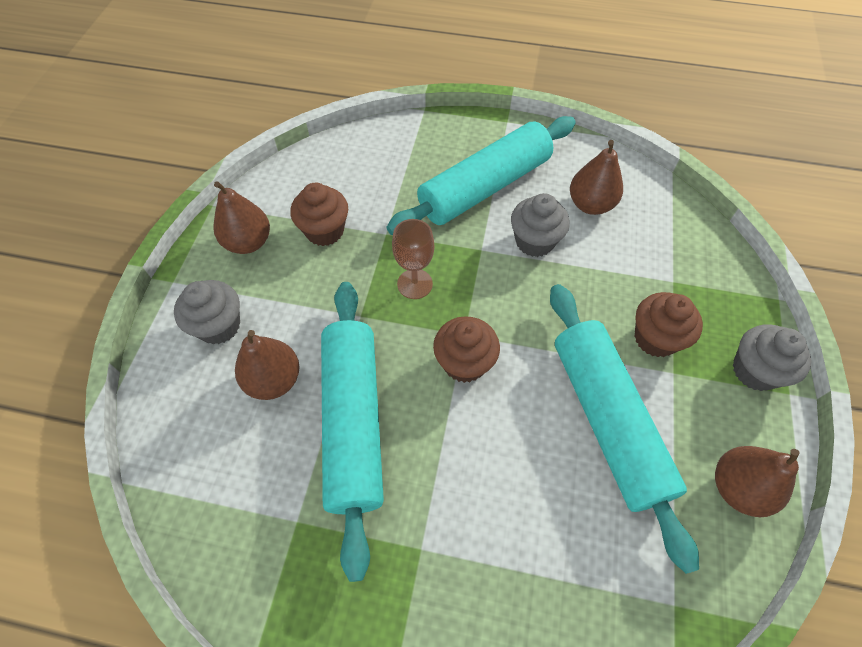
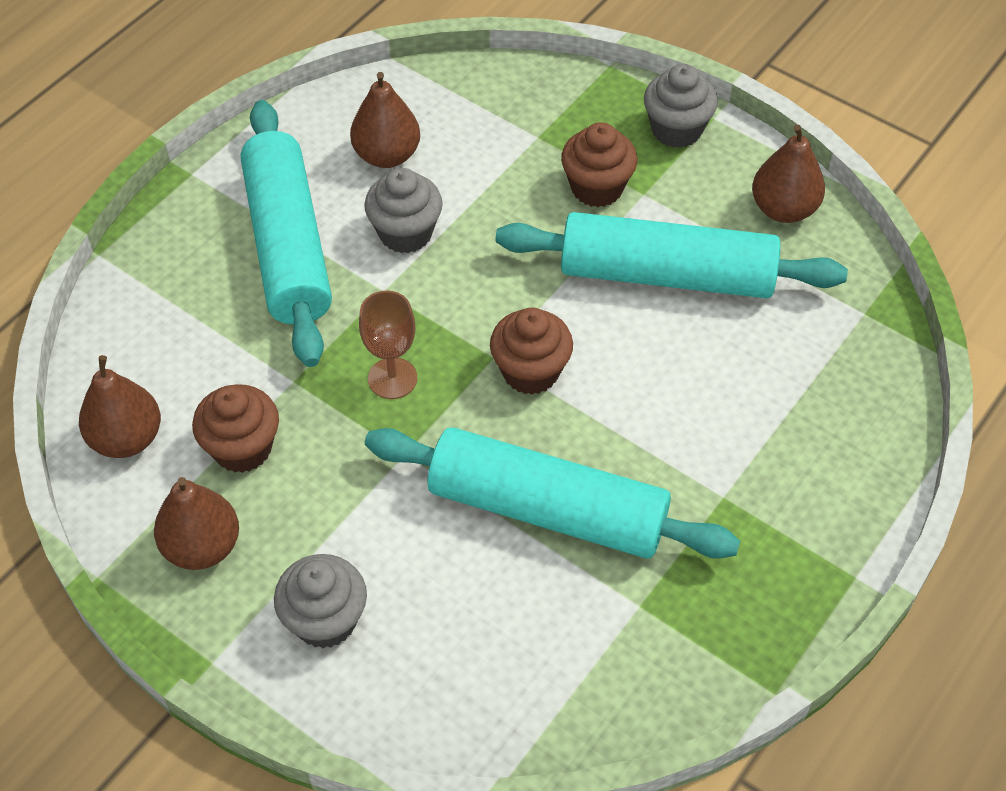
camera: 65 degrees left, 5 degrees down
brown pear [235,330,300,400] -> brown pear moved to [79,355,161,458]

